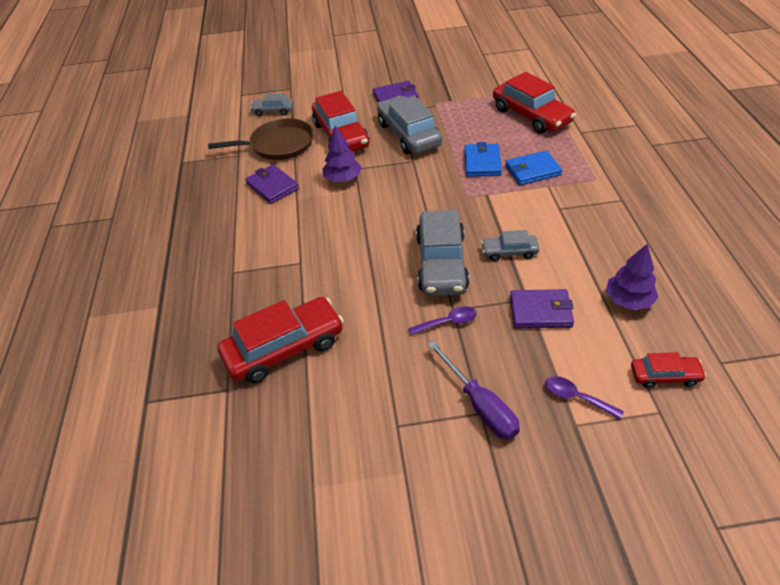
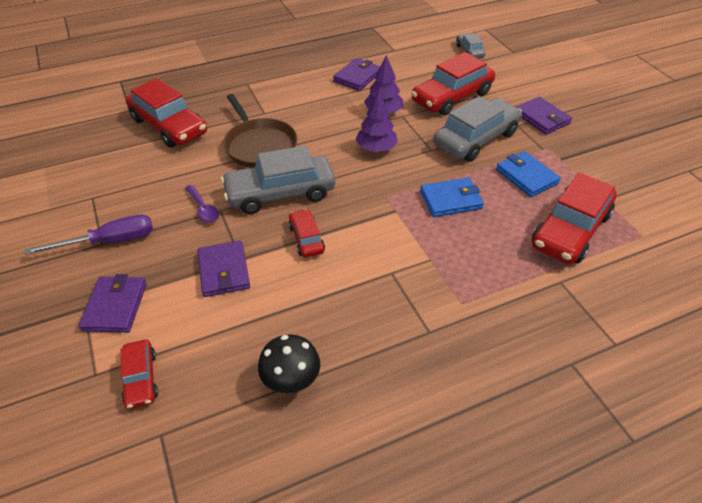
camera: 70 degrees right, 0 degrees up
brown pan [208,118,314,160] -> brown pan moved to [223,94,297,168]
purple screwdriver [428,340,520,440] -> purple screwdriver turned 150 degrees counterclockwise [25,215,153,255]
grey car [481,230,540,261] -> red car [288,209,325,258]
blue wallet [505,150,562,185] -> blue wallet moved to [496,151,561,197]
purple spoon [545,376,624,419] -> purple wallet [79,274,147,333]
purple tree [606,244,658,310] -> purple tree moved to [355,91,398,152]
none -> black mushroom [258,334,320,393]

